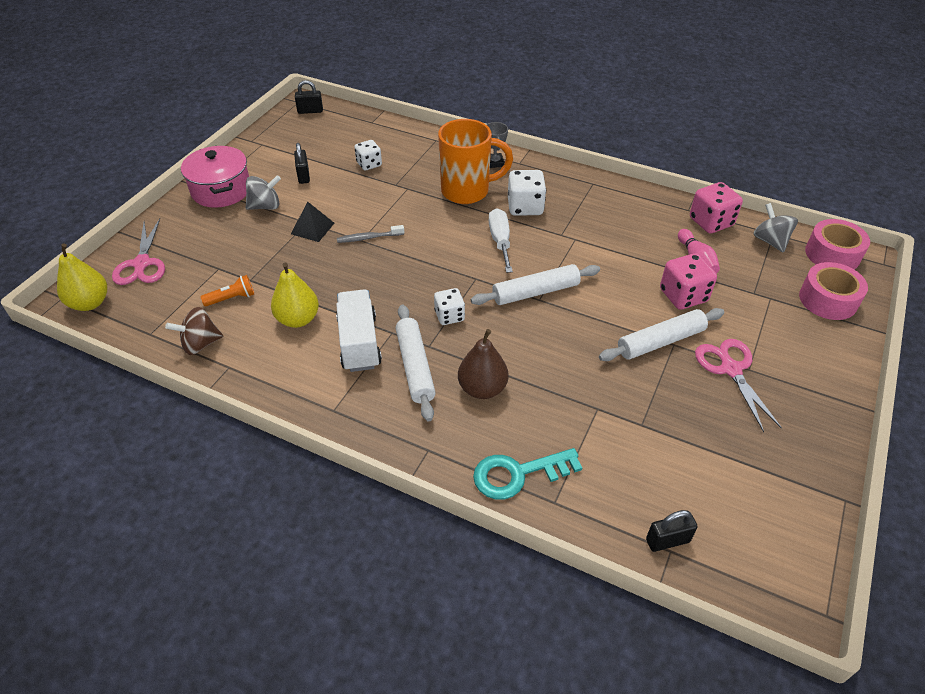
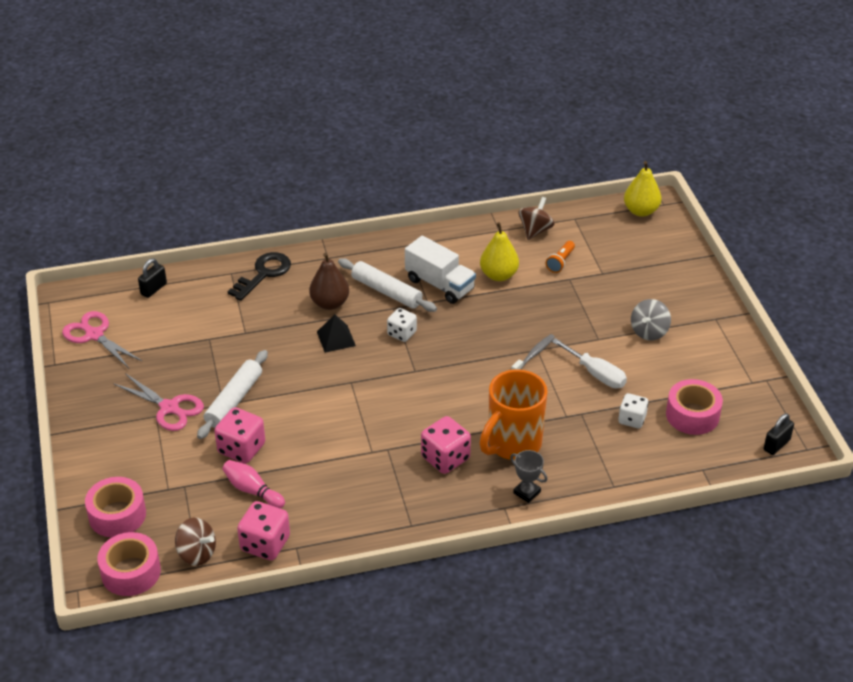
camera: 140 degrees right, 5 degrees down
pink scissors [112,218,165,285] -> pink scissors moved to [62,311,142,368]
pink pot [181,146,249,208] -> none
black pyramid [291,202,334,242] -> black pyramid moved to [317,314,356,353]
black padlock [294,143,310,184] -> none
white rolling pin [471,264,600,305] -> none
turquoise key [473,448,582,500] -> black key [228,252,291,301]
white screwdriver [489,208,513,273] -> white screwdriver moved to [552,338,627,388]
white dice [508,170,546,216] -> pink dice [421,416,471,474]
grey spinning top [753,203,798,253] -> brown spinning top [175,518,216,566]
none -> pink tape [666,379,723,435]

